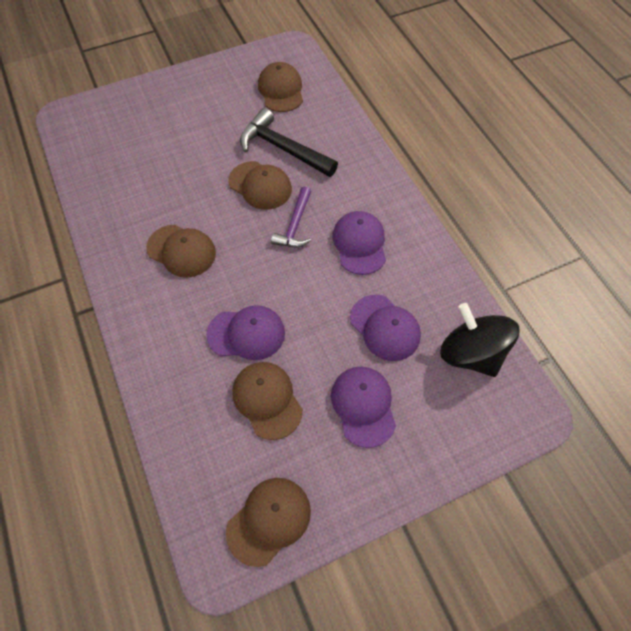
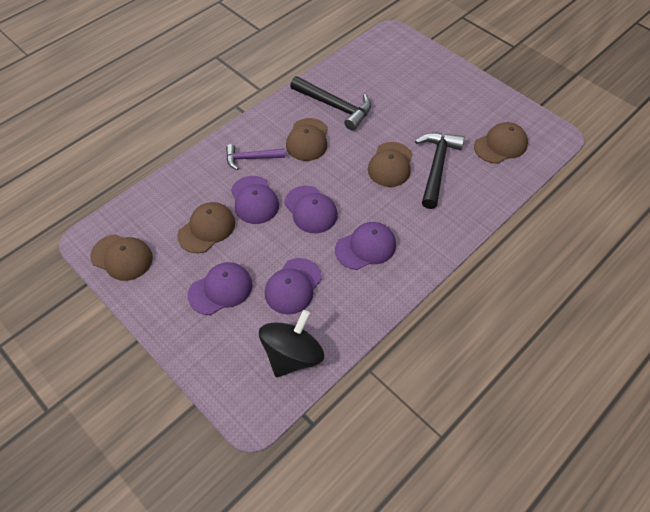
camera: 70 degrees right, 5 degrees down
purple hammer [271,187,311,247] -> purple hammer moved to [226,144,285,170]
none -> purple cap [285,186,338,233]
none -> black hammer [290,76,371,131]

